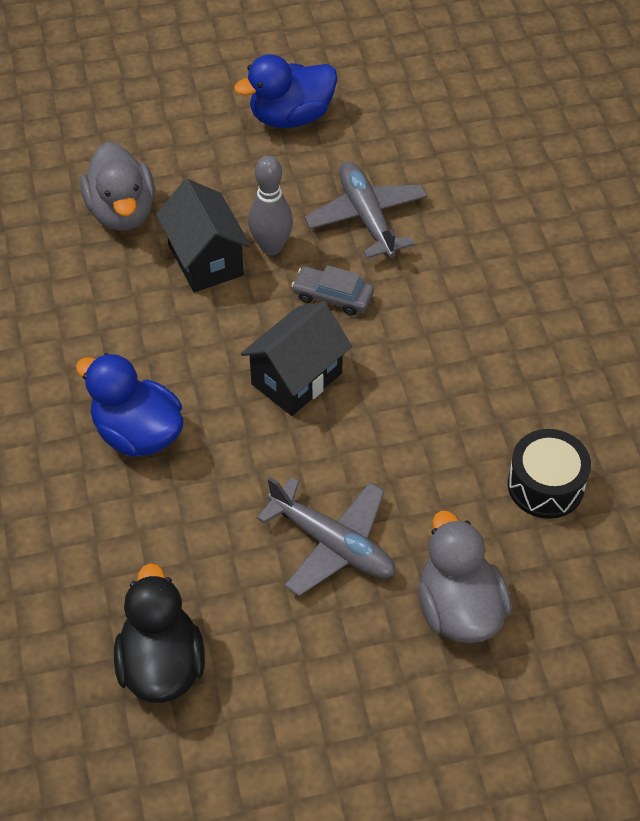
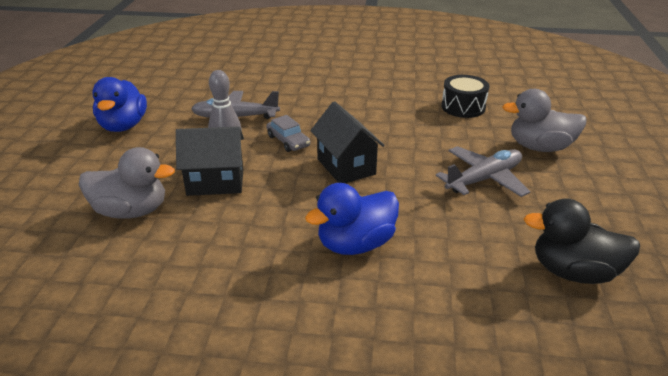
camera: 70 degrees left, 20 degrees down
grey car [292,265,374,316] -> grey car turned 75 degrees counterclockwise [267,115,310,152]

